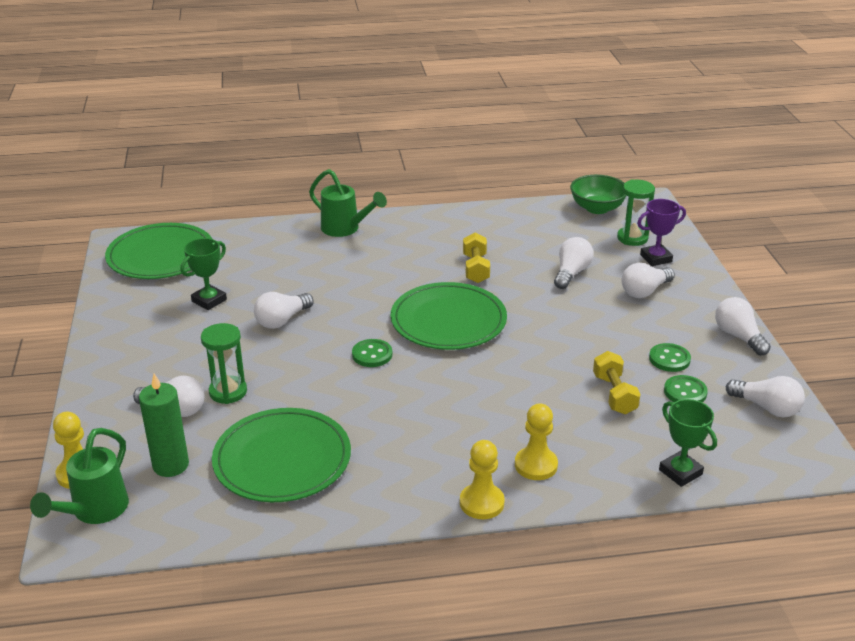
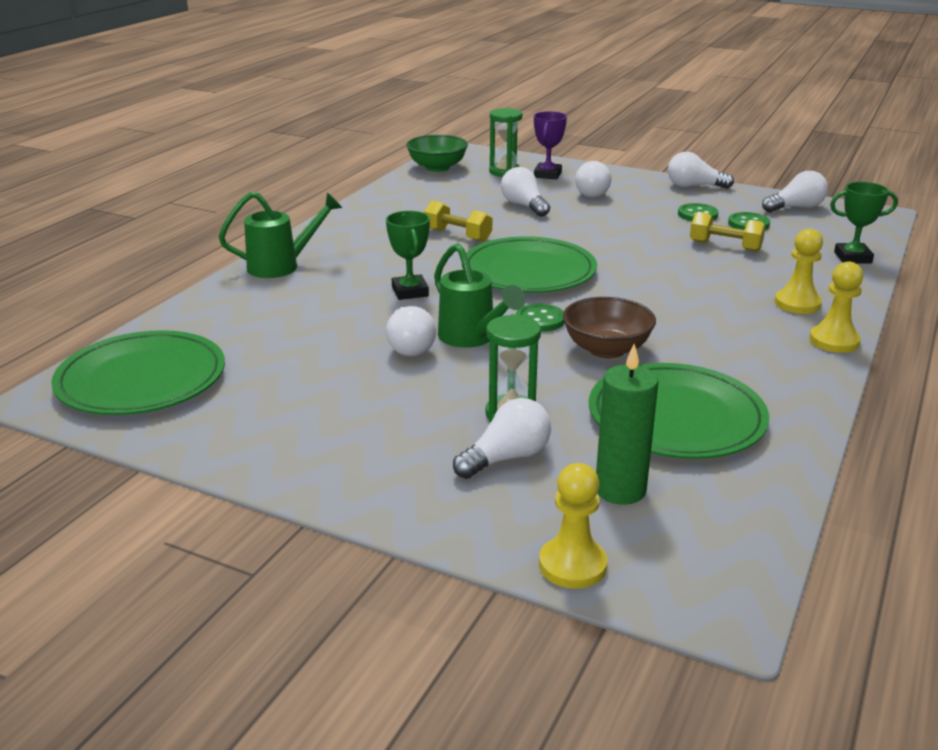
camera: 55 degrees left, 5 degrees down
green watering can [30,428,129,524] -> green watering can moved to [434,243,526,348]
green trophy [180,238,227,310] -> green trophy moved to [386,211,430,300]
none -> brown bowl [563,297,656,358]

